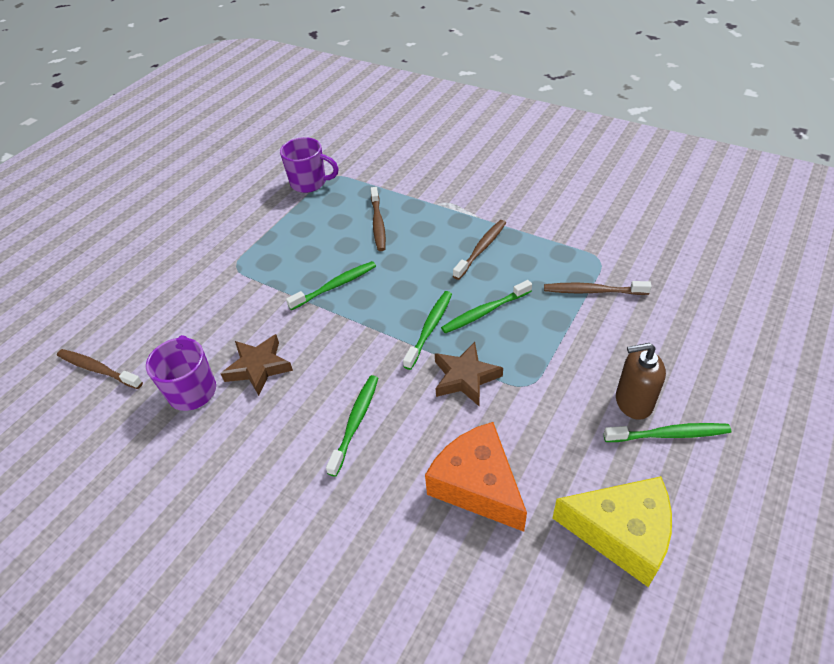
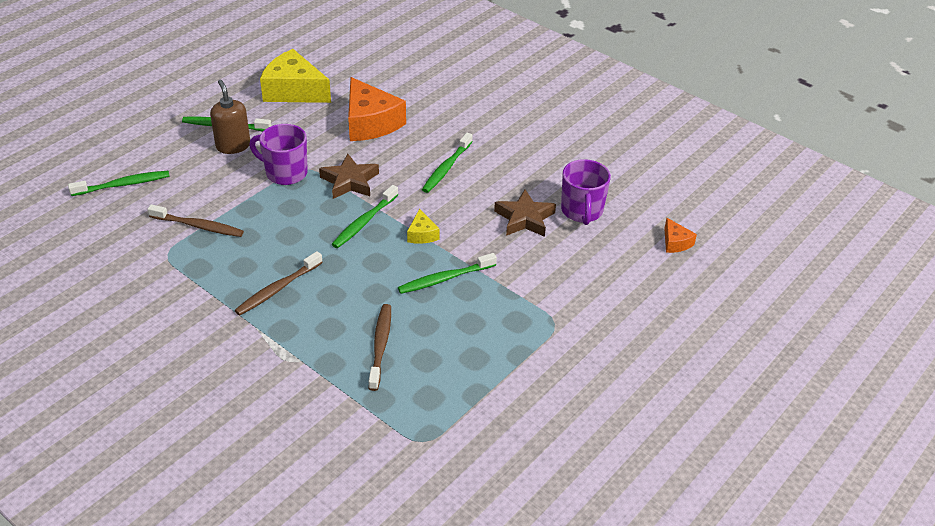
camera: 175 degrees left, 5 degrees down
brown toothbrush [57,349,143,389] -> orange cheese [664,218,697,253]
purple mug [280,137,339,193] -> purple mug moved to [249,124,308,185]
green toothbrush [441,280,532,334] -> green toothbrush moved to [68,171,170,196]
brown soap dispenser [616,343,666,420] -> brown soap dispenser turned 120 degrees counterclockwise [210,80,250,154]
none -> yellow cheese [407,209,440,244]

